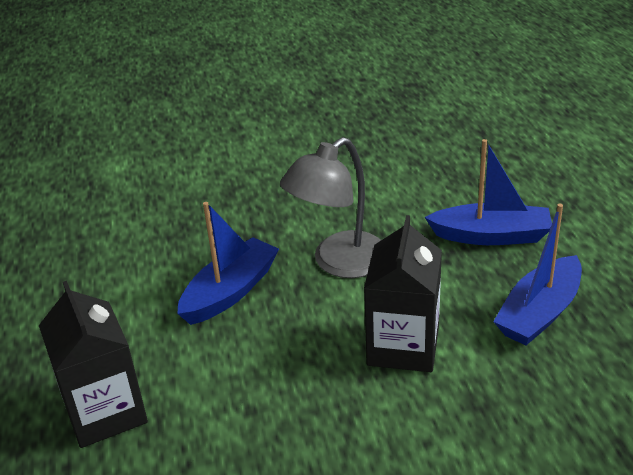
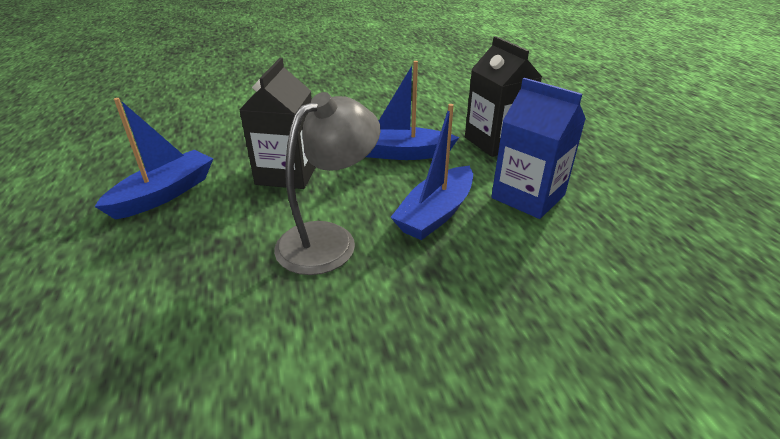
camera: 175 degrees right, 0 degrees up
blue boat [425,139,552,245] -> blue boat moved to [366,61,459,160]
none -> blue carton [491,78,586,219]

